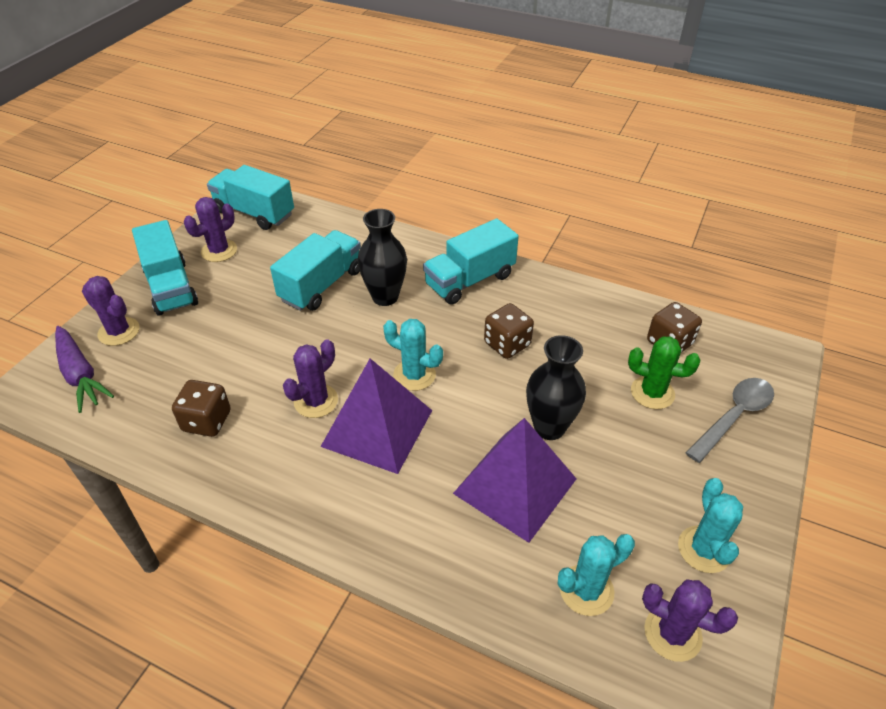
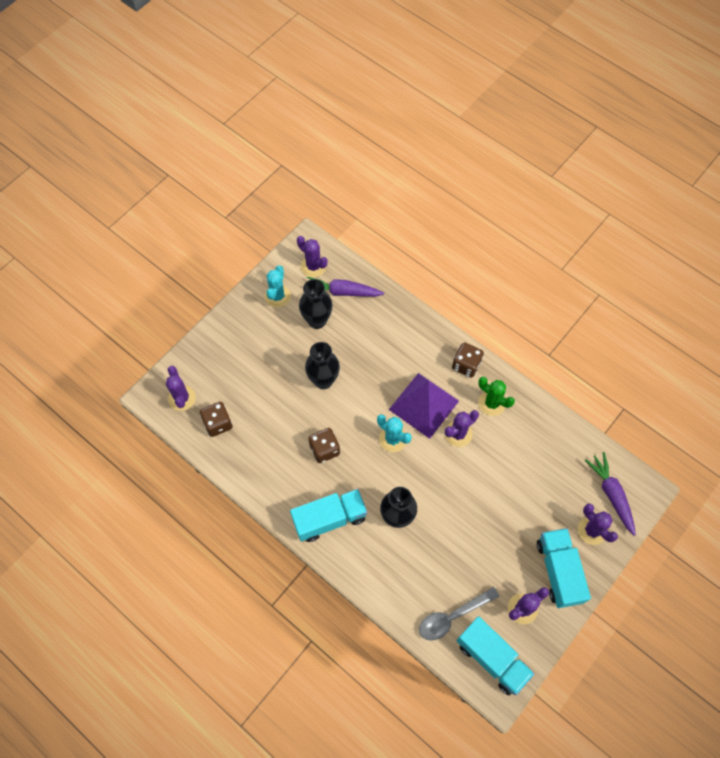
camera: 165 degrees left, 20 degrees up
brown dice [172,380,231,437] -> brown dice moved to [452,342,484,378]
turquoise truck [270,230,361,311] -> none
purple pyramid [453,418,576,543] -> none
turquoise cactus [558,534,635,616] -> purple carrot [307,276,384,297]
green cactus [628,336,700,409] -> green cactus moved to [478,377,515,416]
grey spoon [685,378,774,463] -> grey spoon moved to [419,587,499,641]
none -> purple cactus [166,366,196,411]
none -> black vase [299,279,333,329]

